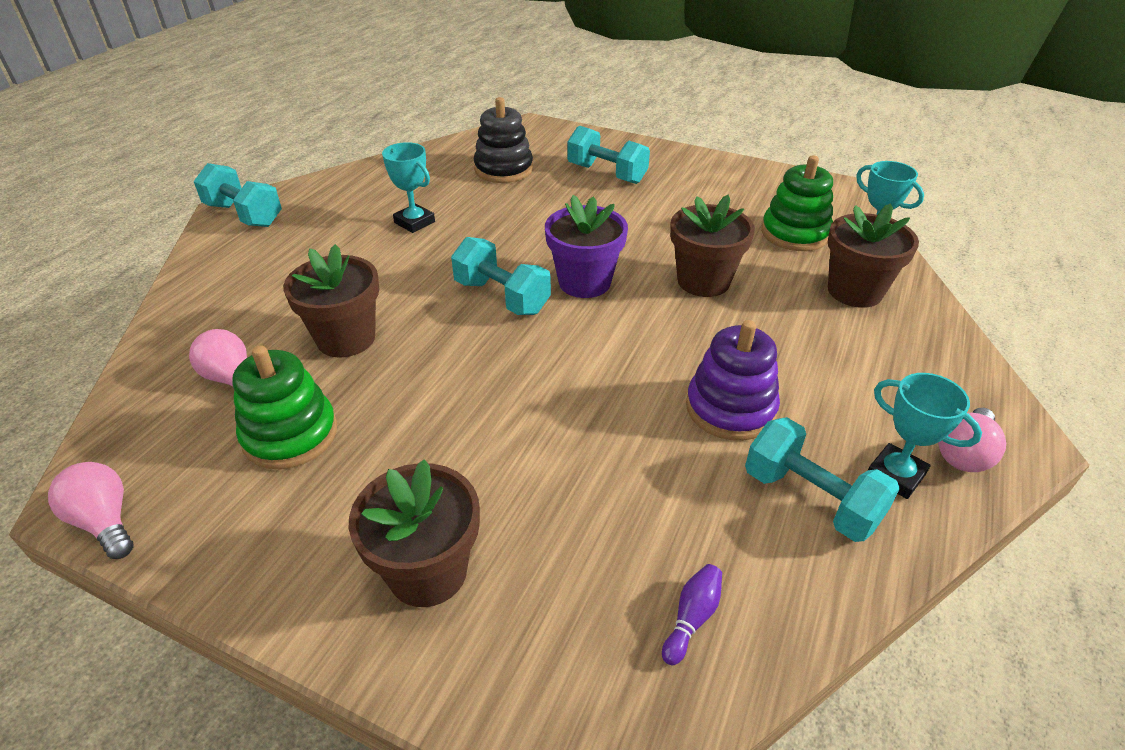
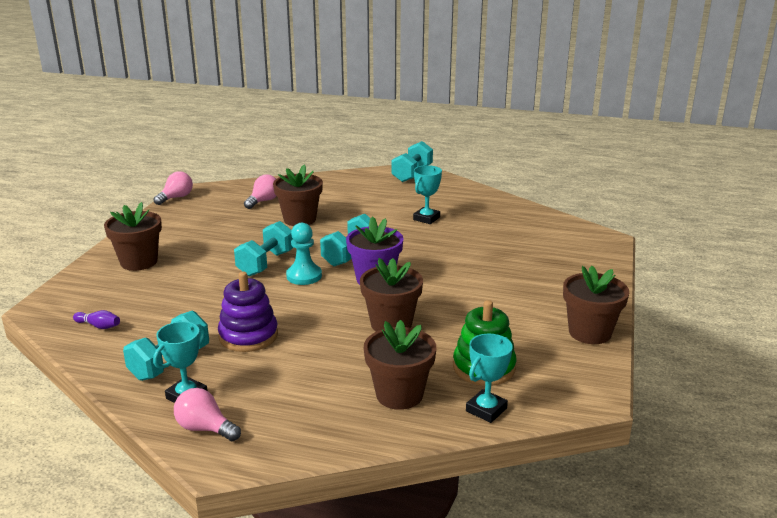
camera: 80 degrees right, 15 degrees down
green stacking toy [232,345,337,469] -> none
black stacking toy [474,97,533,183] -> none
turquoise dumbbell [567,125,650,184] -> turquoise dumbbell moved to [234,221,294,276]
none -> turquoise pawn [286,223,322,285]
none -> brown flower pot [563,266,629,344]

